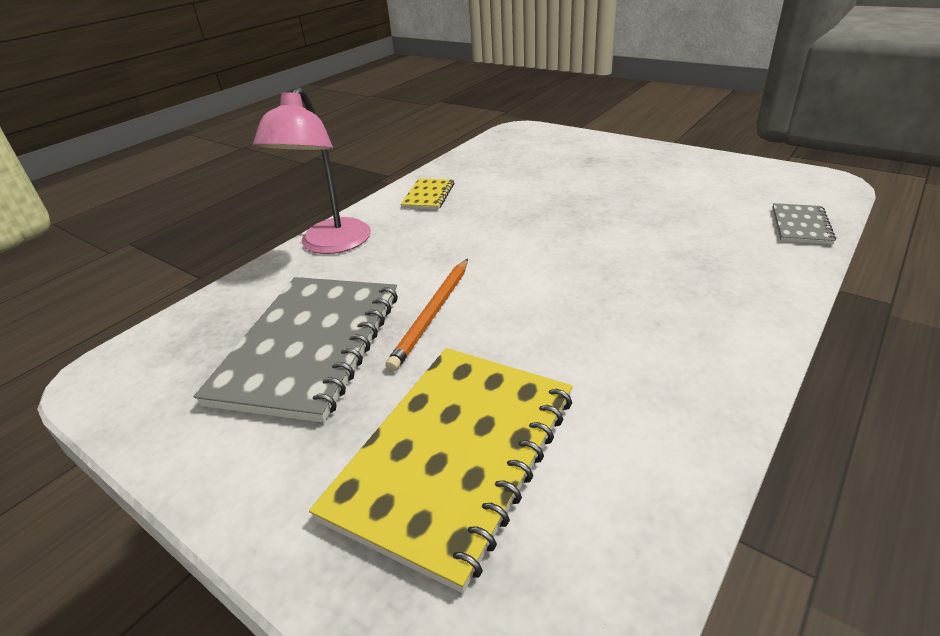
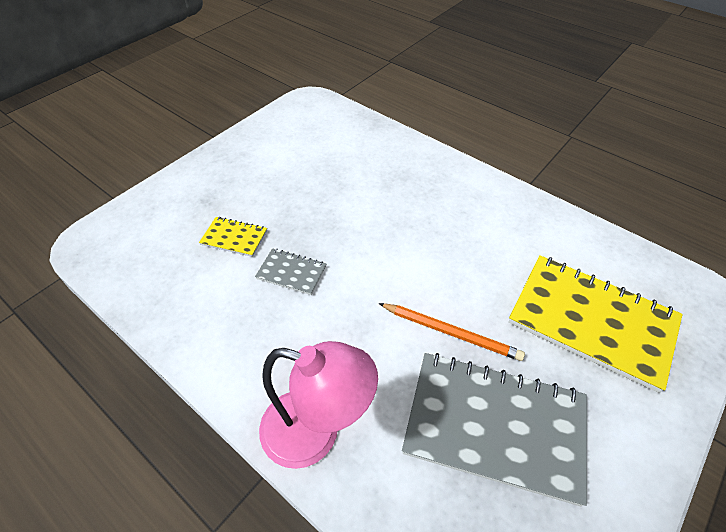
camera: 90 degrees left, 15 degrees up
yellow notebook [400,179,455,209] -> yellow notebook moved to [199,217,267,257]
grey notebook [772,203,836,245] -> grey notebook moved to [255,248,326,295]

